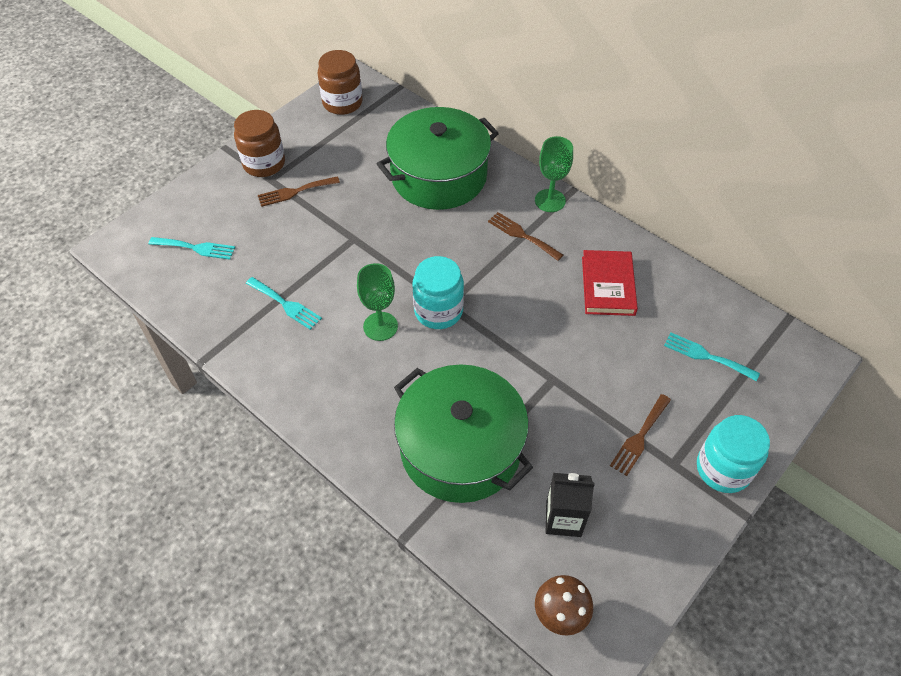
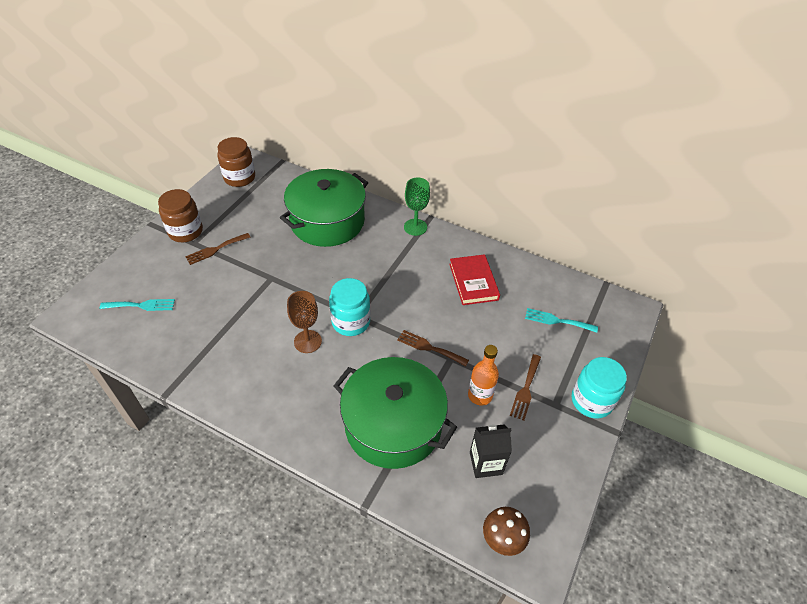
camera: 15 degrees left, 5 degrees down
turquoise fork [246,277,322,330] -> none
green goblet [357,263,398,341] -> brown goblet [287,291,322,353]
brown fork [488,212,563,261] -> brown fork moved to [397,330,469,366]
none -> orange bottle [468,345,499,406]

